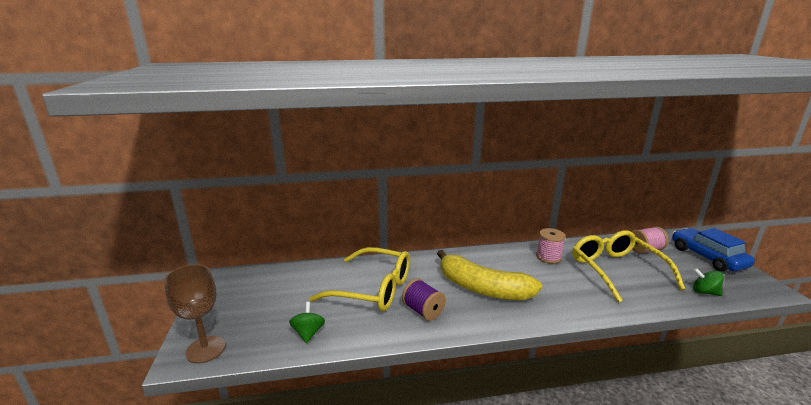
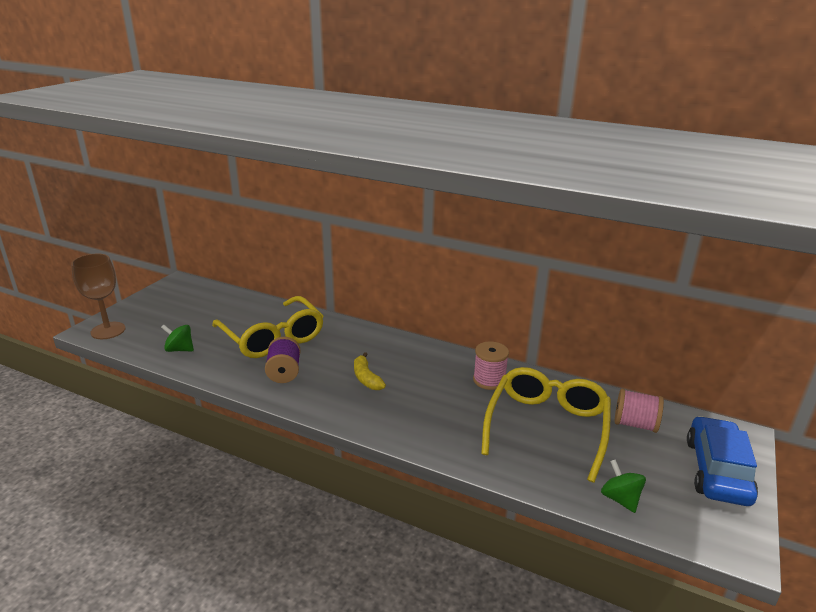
camera: 35 degrees right, 5 degrees up
green spinning top [289,302,325,344] -> green spinning top turned 105 degrees counterclockwise [161,325,194,352]
yellow banana [437,250,542,300] -> yellow banana [354,352,386,390], size x0.46

